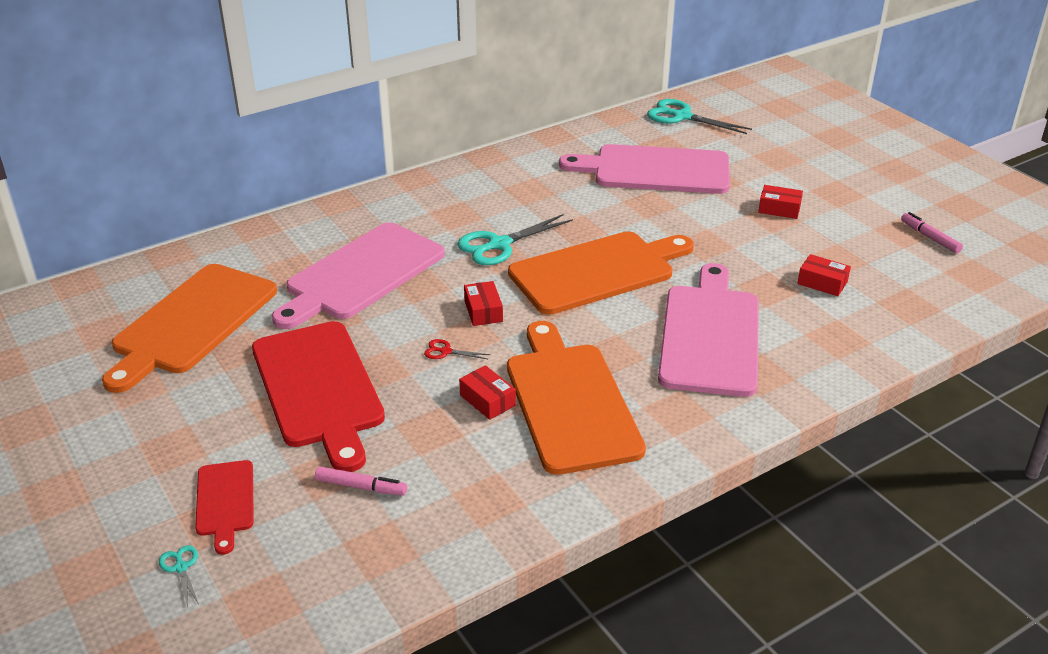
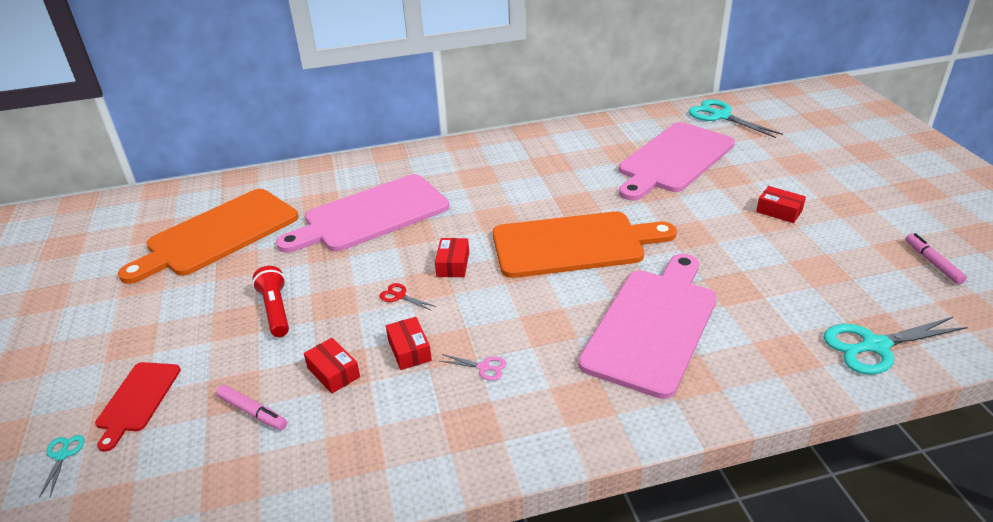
camera: 20 degrees right, 0 degrees up
red cutting board [252,321,385,472] -> red flashlight [252,266,289,337]
turquoise scissors [457,214,573,265] -> turquoise scissors moved to [823,317,968,375]
orange cutting board [507,321,646,475] -> pink scissors [440,354,507,381]
pink cutting board [559,144,730,194] -> pink cutting board turned 75 degrees counterclockwise [619,122,735,200]
red box [797,254,851,296] -> red box moved to [304,338,360,394]

